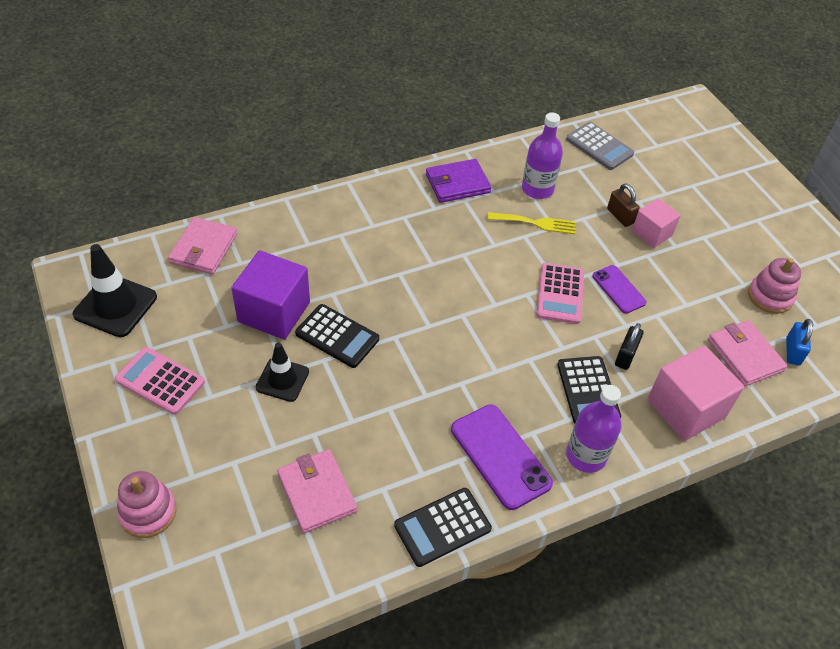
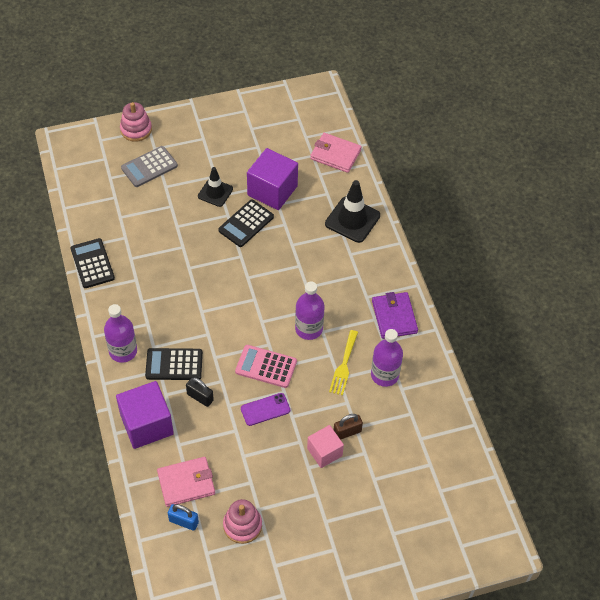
camera: 100 degrees right, 5 degrees up
black traffic cone [73,244,157,337] -> black traffic cone moved to [325,180,380,243]
pink calculator [115,347,205,415] -> none
pink wallet [277,449,357,533] -> none
purple phone [451,404,553,510] -> none
grey calculator [566,122,634,170] -> grey calculator moved to [121,146,178,187]
pink cube [647,345,744,441] -> purple cube [116,381,174,449]
none -> purple bottle [295,281,325,340]

